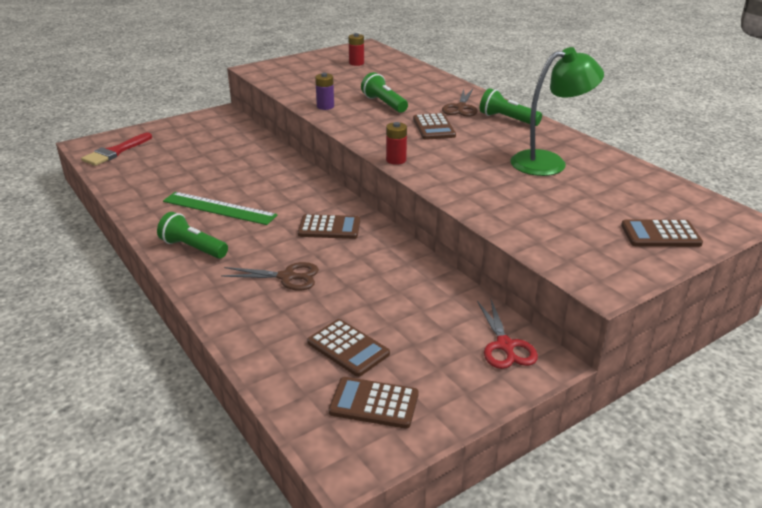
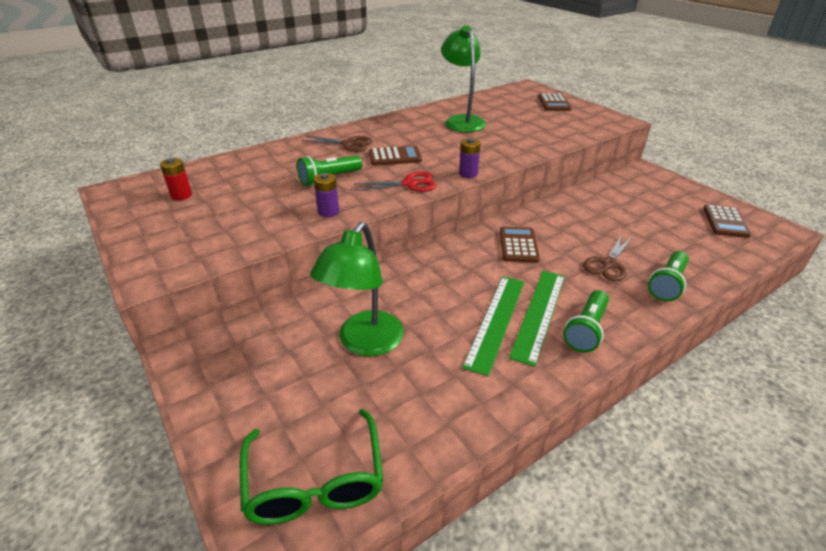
camera: 90 degrees left, 5 degrees up
red brush [81,132,152,166] -> green glasses [240,409,384,525]
brown scissors [221,262,319,291] -> brown scissors turned 150 degrees counterclockwise [583,236,633,281]
brown calculator [307,319,390,377] -> none
red battery [386,122,407,165] -> purple battery [459,138,481,178]
red scissors [477,300,538,369] -> red scissors moved to [354,171,436,192]
green flashlight [480,88,542,126] -> green flashlight moved to [648,251,689,301]
none -> green lamp [310,222,404,356]
none -> green ruler [509,271,565,367]

